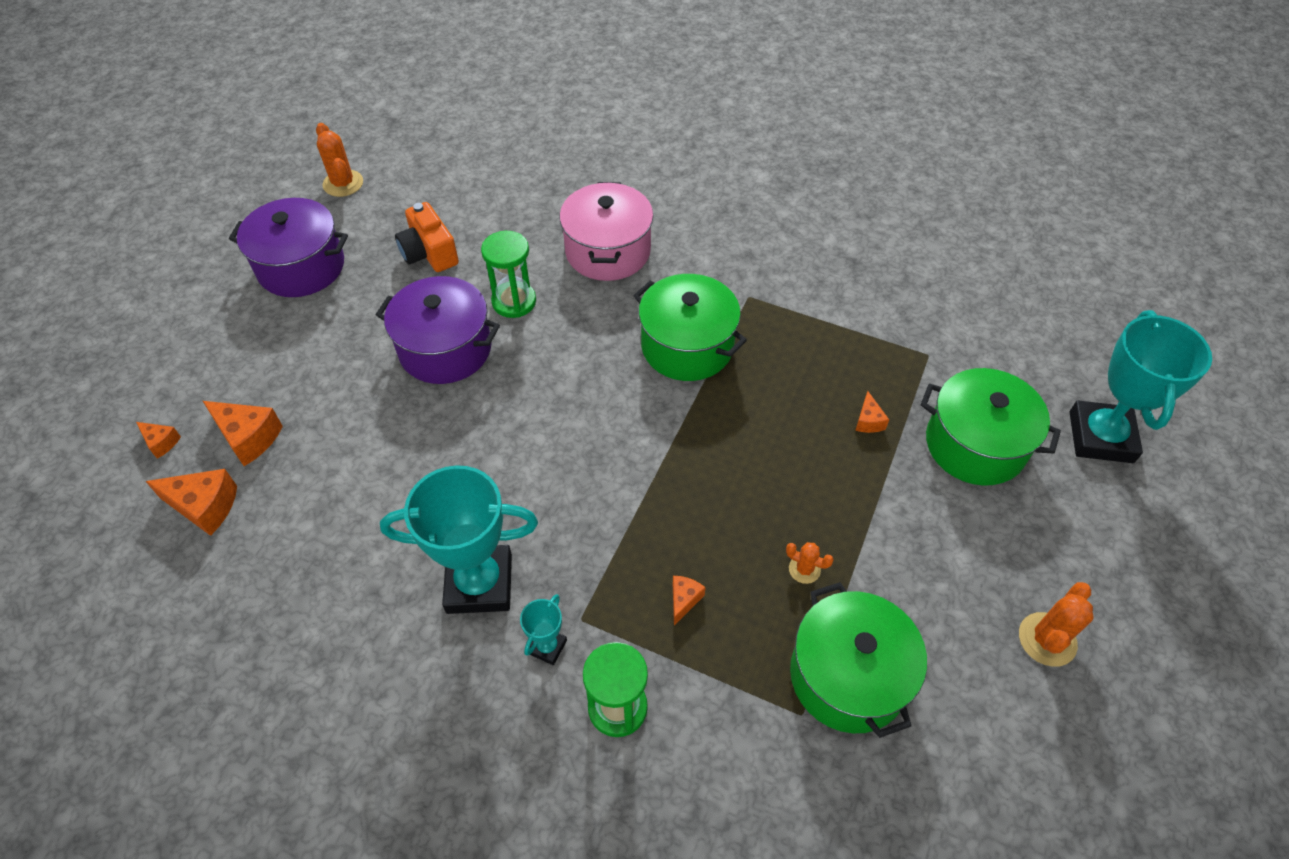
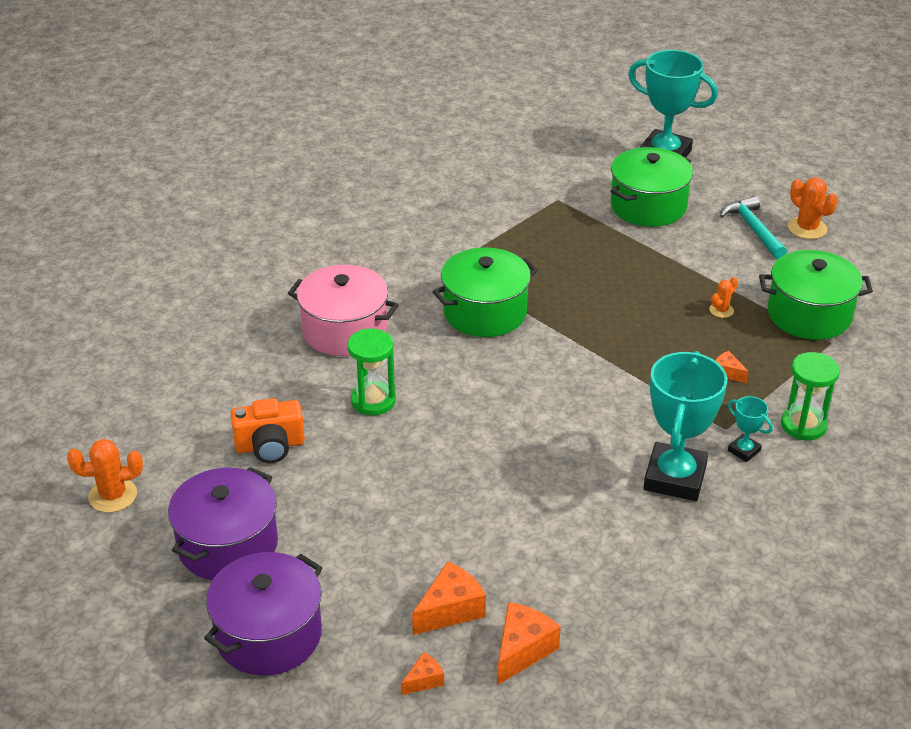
camera: 70 degrees left, 15 degrees down
purple pot [376,276,500,384] -> purple pot moved to [204,552,323,676]
orange cheese [855,391,889,433] -> none
none -> turquoise hammer [720,196,787,259]

